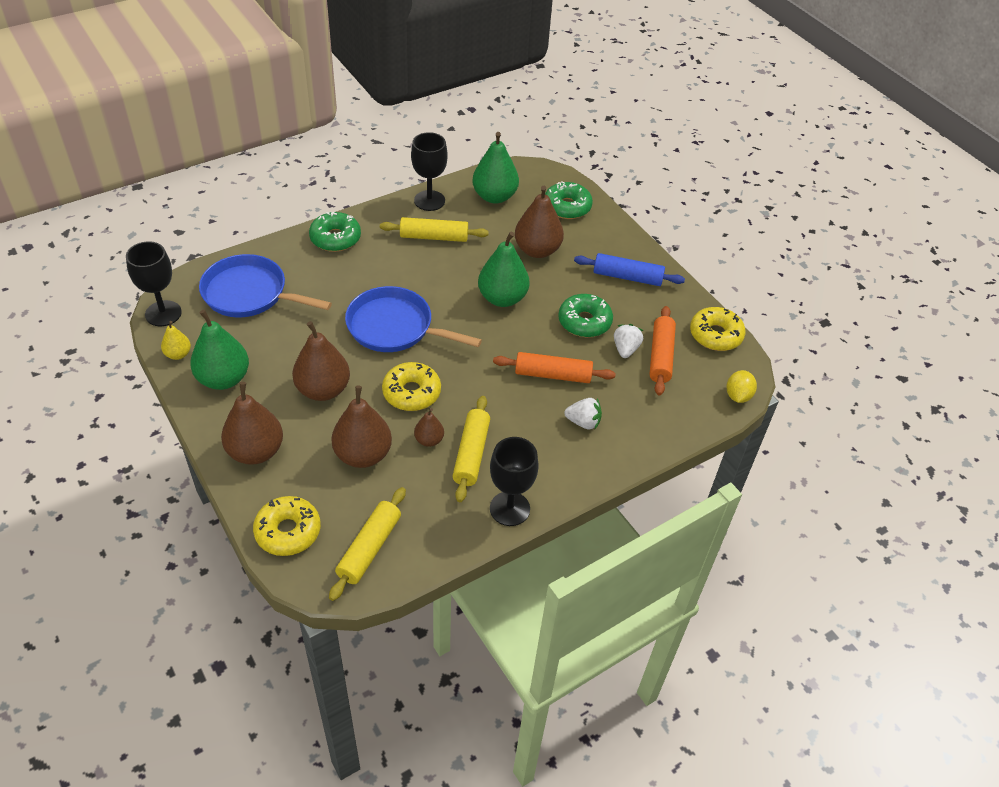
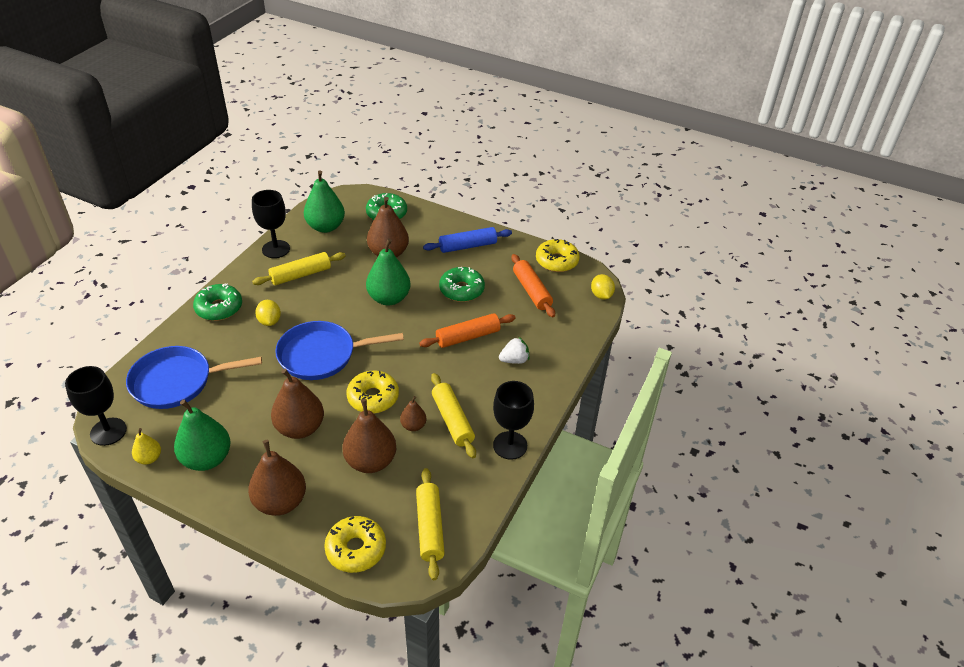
camera: 30 degrees left, 5 degrees down
white strawberry [614,324,643,358] -> none
none -> yellow lemon [255,300,281,326]

